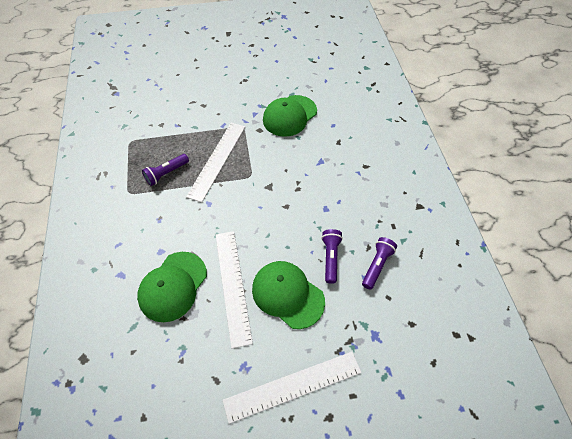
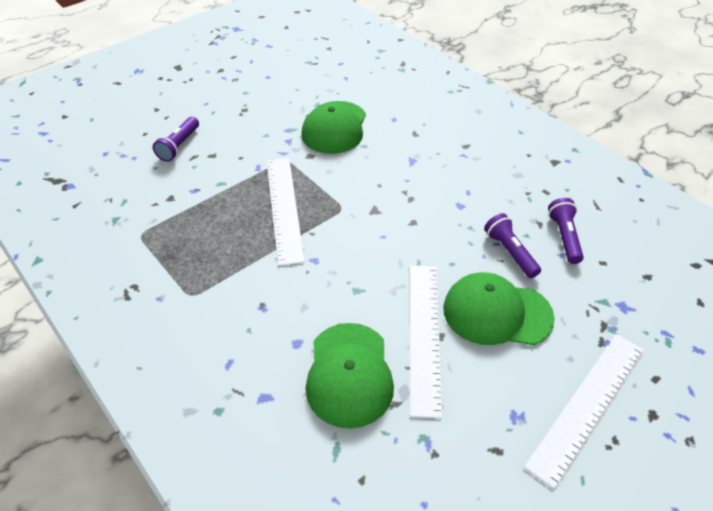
camera: 30 degrees left, 10 degrees down
purple flashlight [142,154,189,186] -> purple flashlight moved to [153,117,199,162]
white ruler [216,231,253,348] -> white ruler turned 45 degrees clockwise [410,266,443,418]

